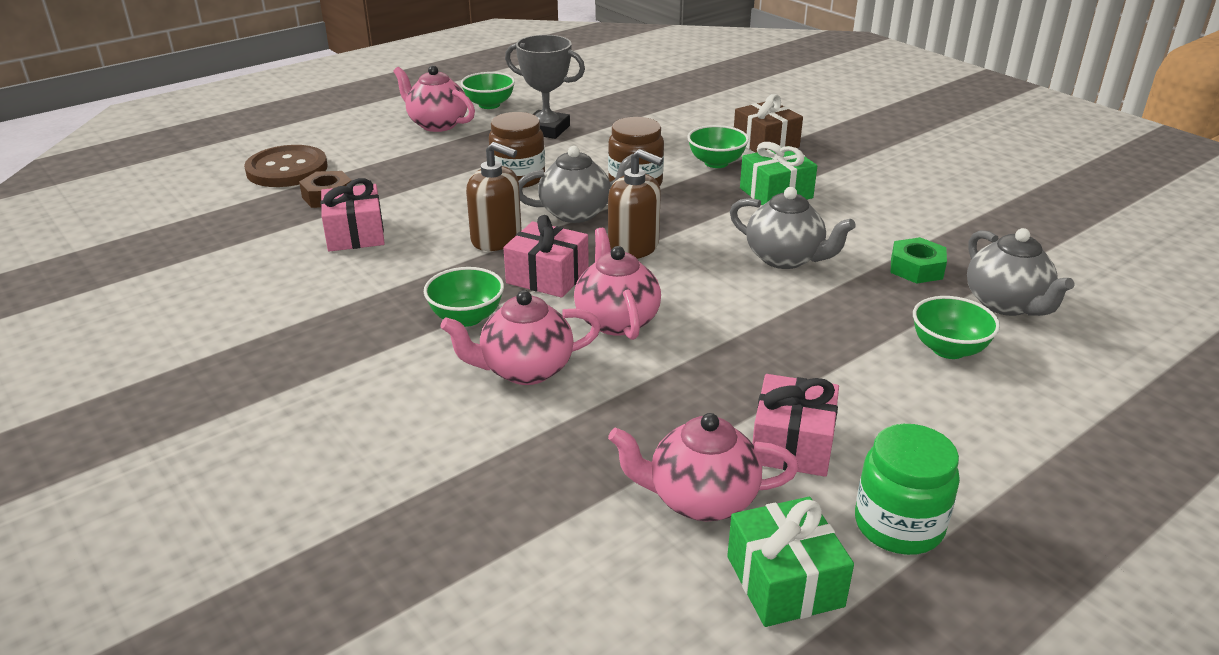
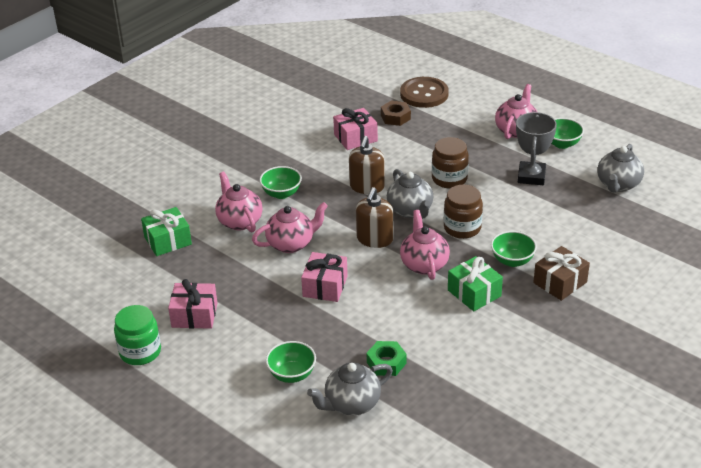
camera: 80 degrees right, 5 degrees up
pink gift [504,215,589,298] -> pink gift moved to [301,252,348,302]
pink teapot [608,413,799,521] -> pink teapot moved to [400,210,450,280]
green gift [727,497,854,627] -> green gift moved to [141,207,192,256]
grey teapot [730,187,856,269] -> grey teapot moved to [597,144,644,192]

